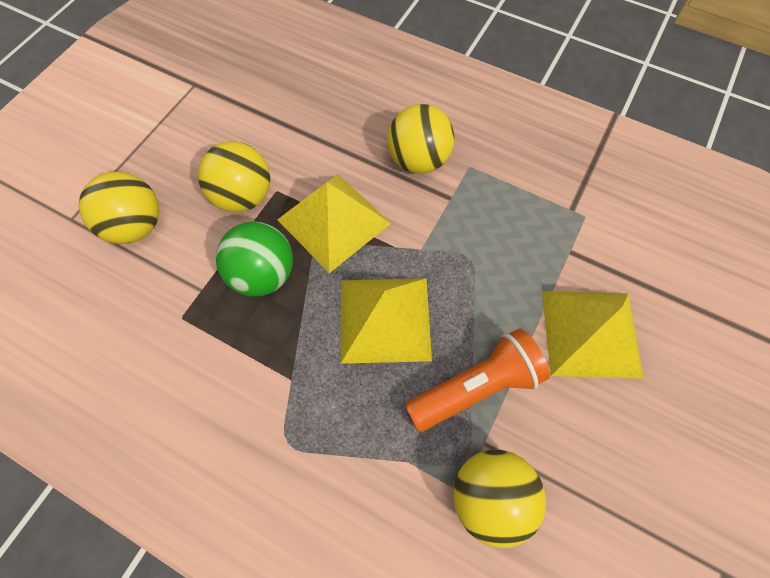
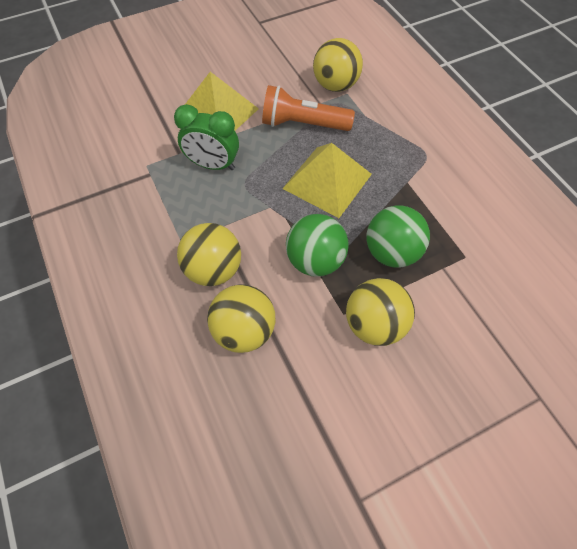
camera: 145 degrees left, 5 degrees down
yellow ball [79,172,159,244] -> yellow ball moved to [207,284,275,353]
yellow pyramid [277,175,391,273] -> green ball [286,214,349,277]
none -> green clock [174,104,239,170]

